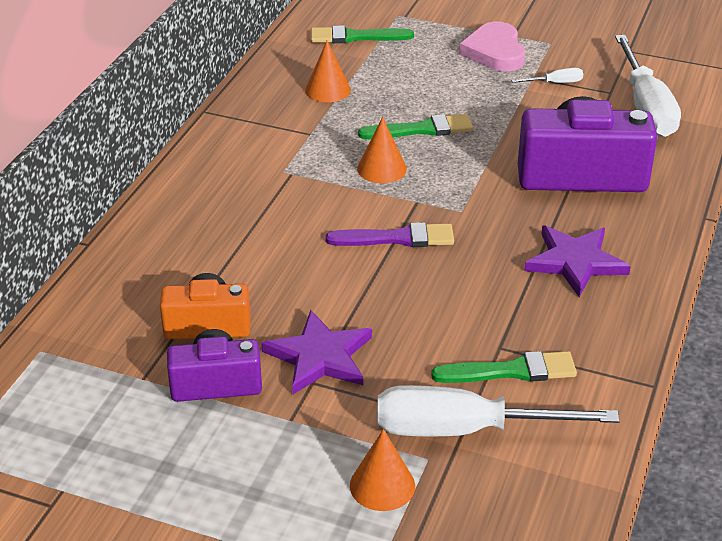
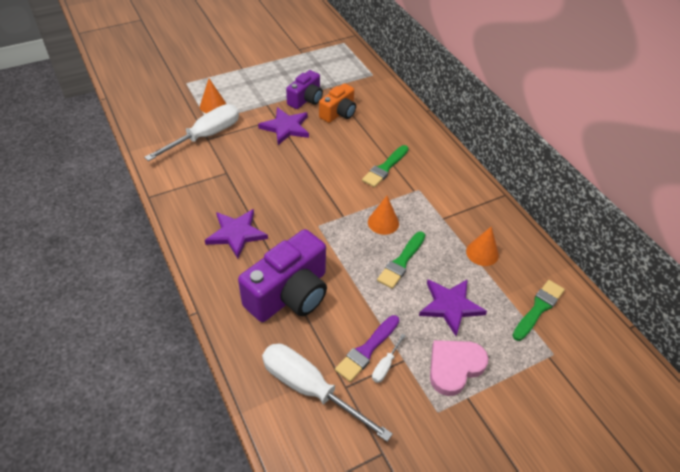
camera: 130 degrees right, 10 degrees up
purple brush [326,222,454,247] -> purple brush moved to [335,315,399,382]
green brush [431,351,577,383] -> green brush moved to [362,145,409,187]
pink heart [459,21,525,71] -> pink heart turned 75 degrees counterclockwise [430,340,489,396]
none -> purple star [419,279,487,336]

